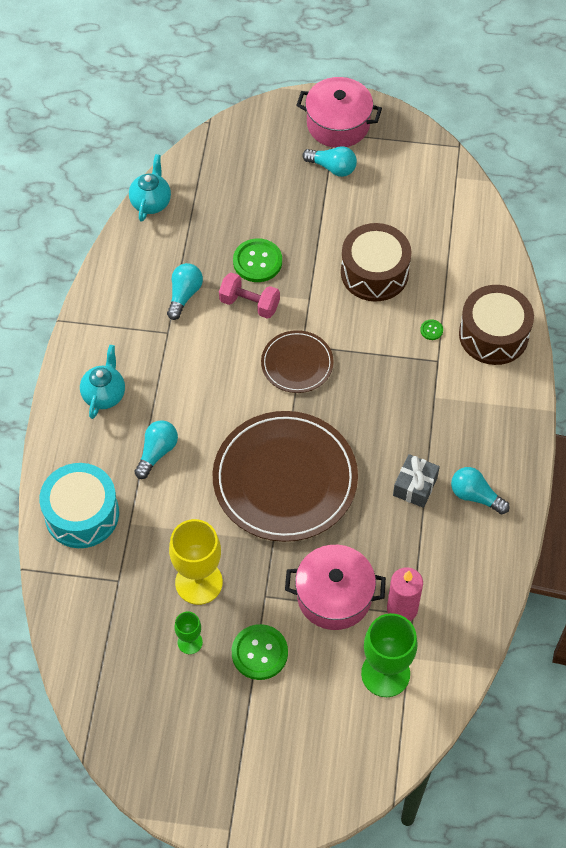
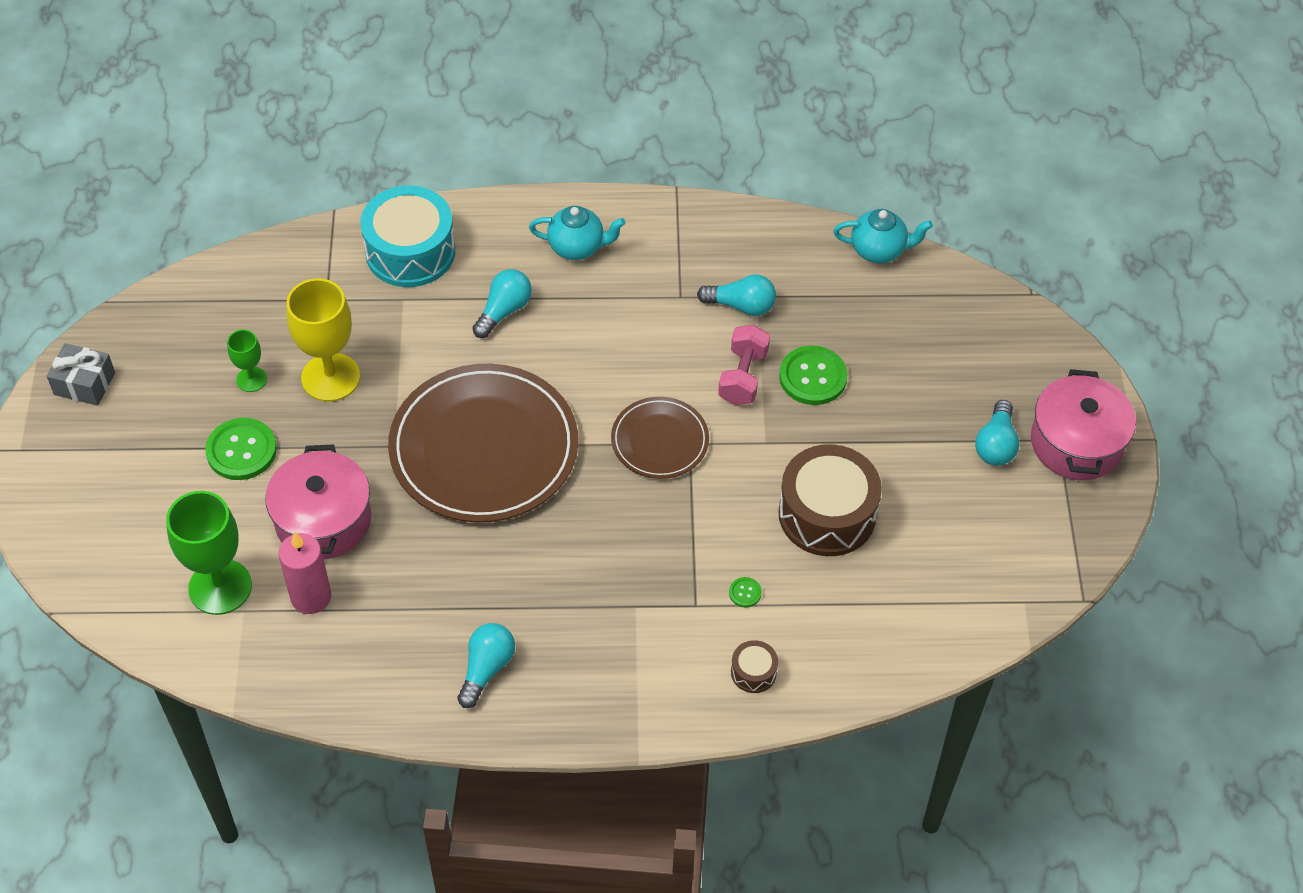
camera: 80 degrees right, 5 degrees down
turquoise light bulb [135,420,178,479] -> turquoise light bulb turned 75 degrees counterclockwise [472,269,532,338]
grey gift [393,454,440,508] -> grey gift moved to [47,343,115,406]
brown drum [459,285,534,365] -> brown drum [731,640,778,693], size x0.45

